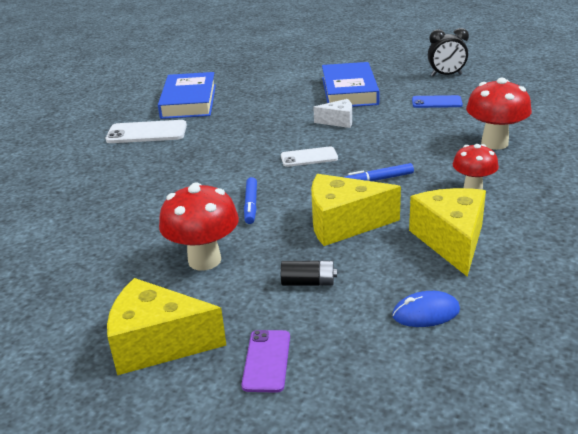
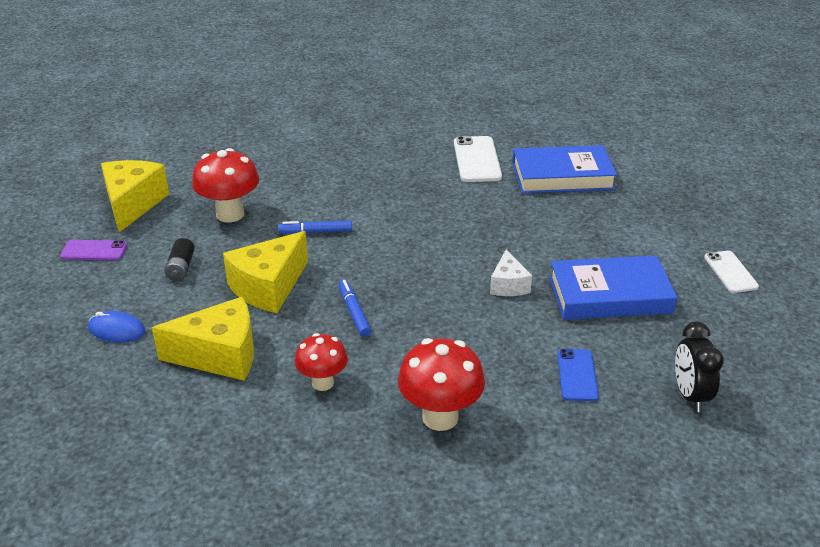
camera: 85 degrees right, 5 degrees up
white phone [281,146,338,167] -> white phone moved to [704,251,759,293]
yellow cheese [311,174,401,246] -> yellow cheese turned 135 degrees counterclockwise [223,231,308,313]
blue mouse [392,291,460,327] -> blue mouse turned 60 degrees counterclockwise [88,311,145,342]

